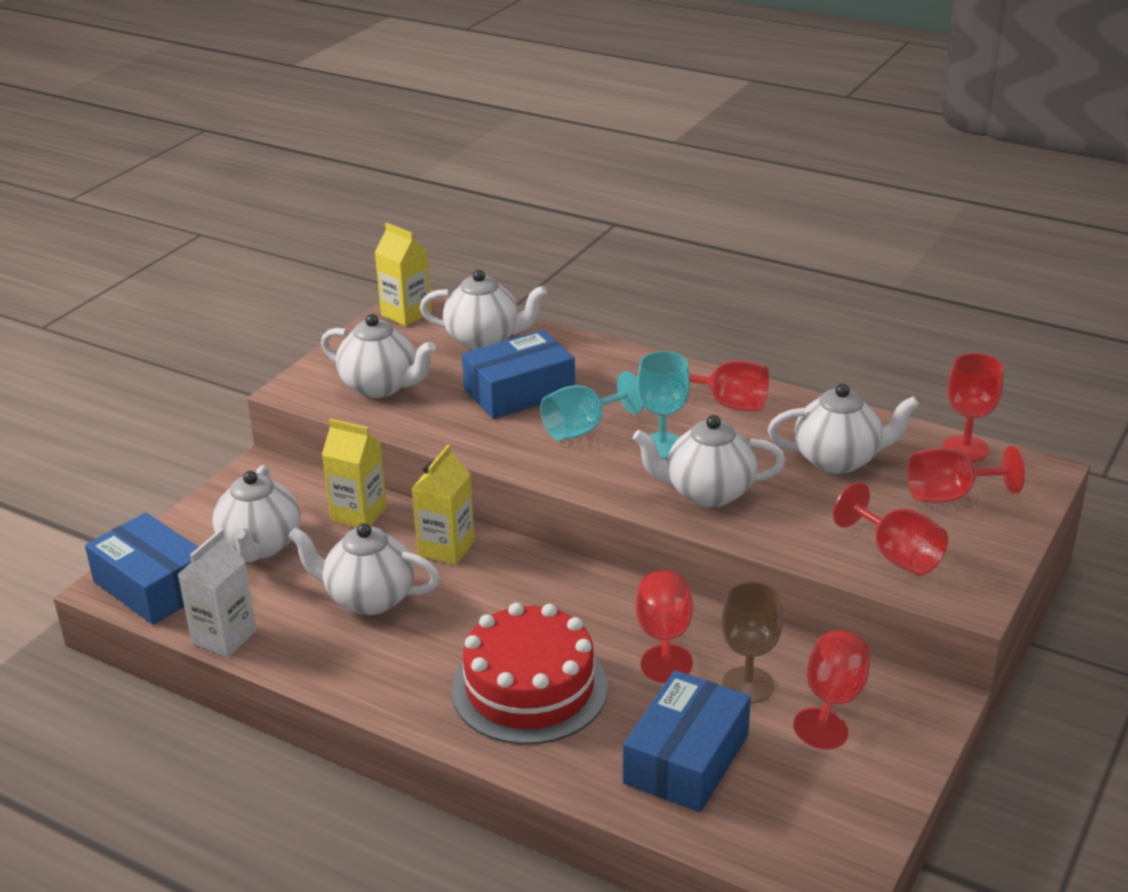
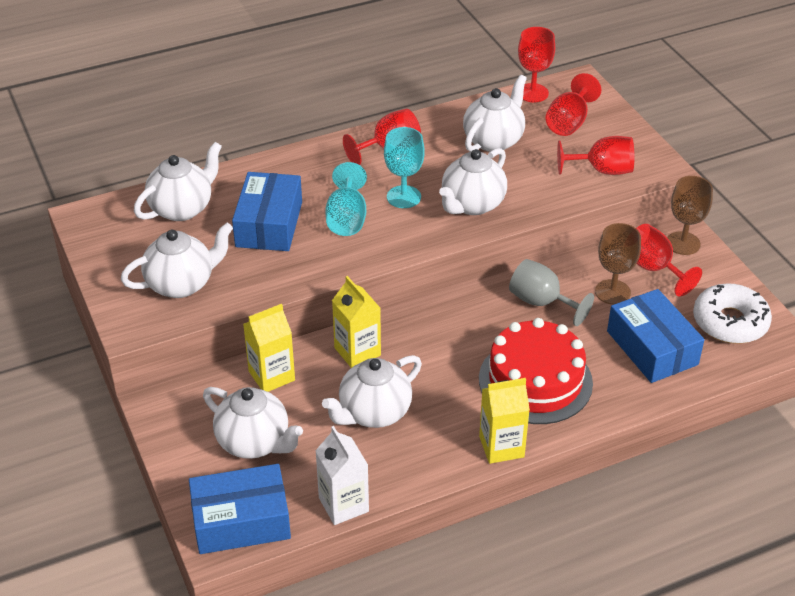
camera: 55 degrees left, 10 degrees up
yellow carton [374,223,432,326] -> yellow carton moved to [479,378,530,464]
red goblet [636,570,693,683] -> grey goblet [509,259,594,326]
none -> brown goblet [667,176,713,255]
none -> white donut [693,283,772,344]

